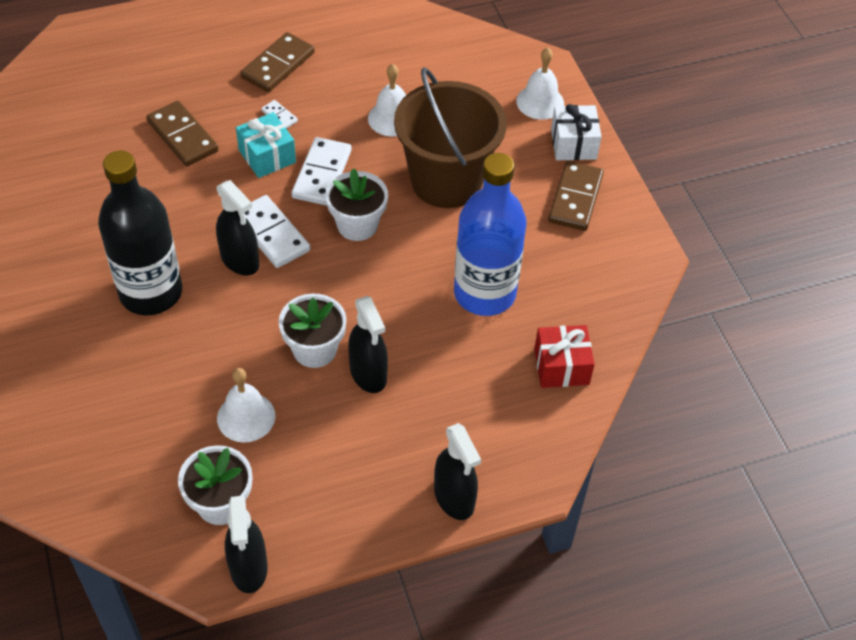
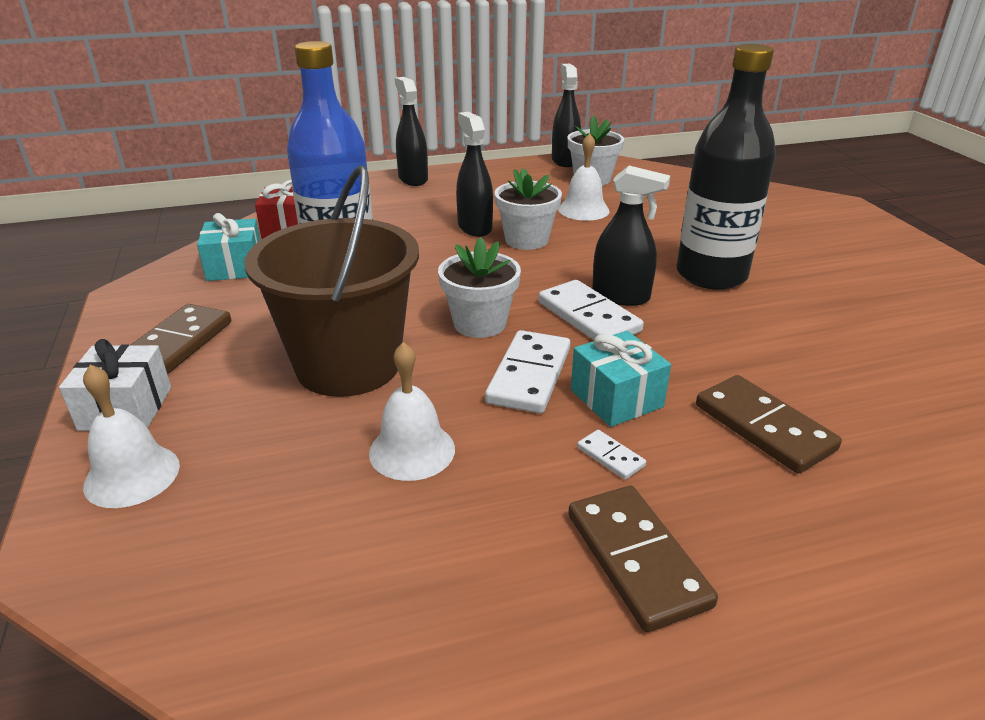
camera: 175 degrees left, 20 degrees down
black spray bottle [216,180,259,276] -> black spray bottle turned 150 degrees clockwise [592,166,670,306]
brown domino [241,32,315,92] -> brown domino turned 60 degrees counterclockwise [568,486,718,632]
none -> turquoise gift [197,213,260,281]

